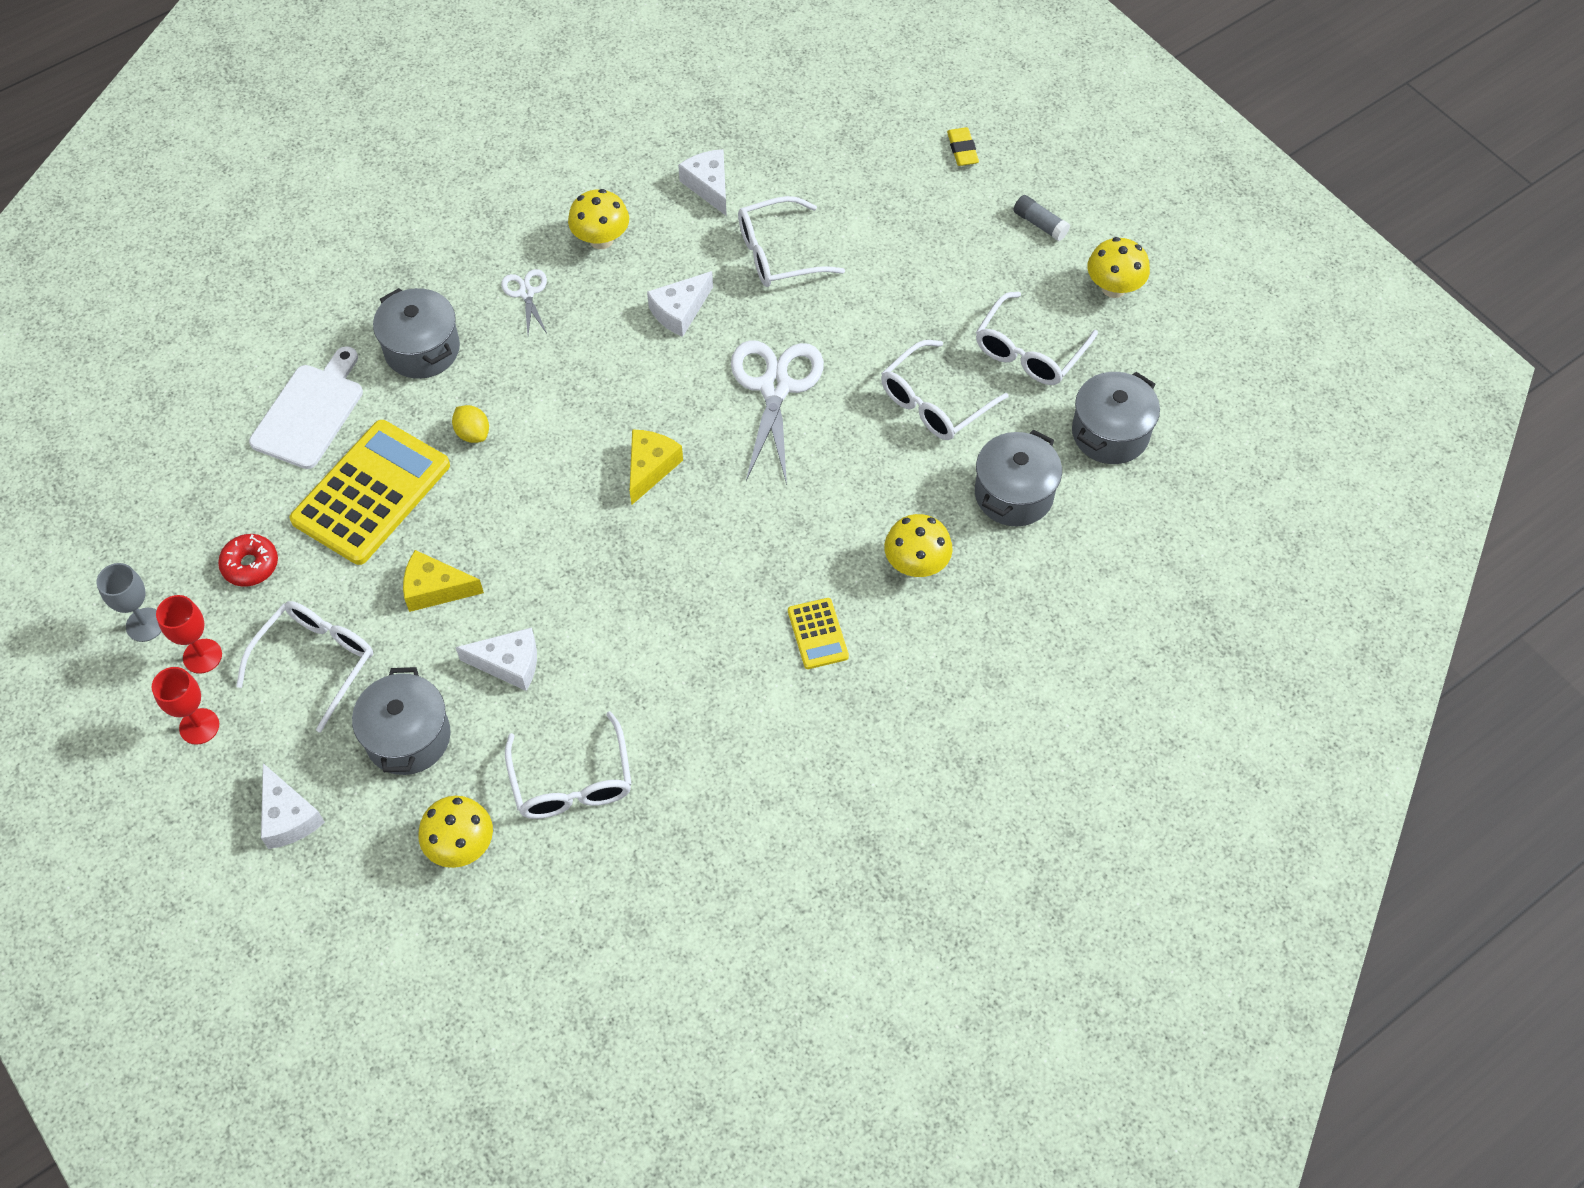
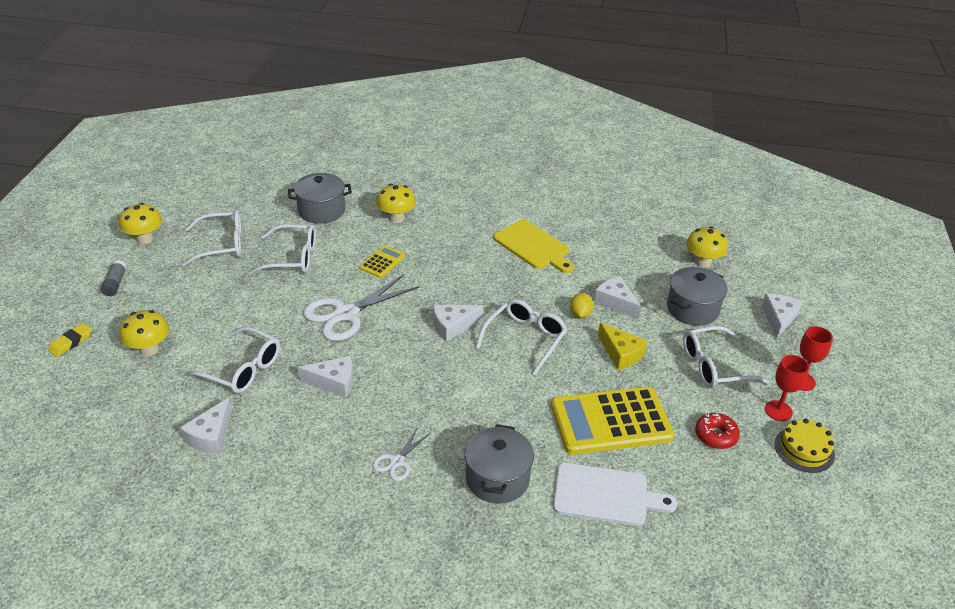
camera: 135 degrees left, 20 degrees down
grey goblet [96,563,162,642] -> yellow cake [775,418,835,473]
white cutting board [249,346,363,469] -> white cutting board turned 150 degrees counterclockwise [553,463,677,526]
yellow lemon [452,405,489,443] -> yellow lemon moved to [570,293,594,318]
white glasses [505,711,632,819] -> white glasses moved to [475,299,567,375]
yellow mushroom [568,189,629,249] -> yellow mushroom moved to [120,310,169,356]
yellow cheese [630,429,683,505] -> white cheese [433,305,483,342]
yellow calculator [788,598,849,669] -> yellow calculator moved to [359,245,405,278]
grey pot [1072,372,1160,464] -> none
none -> yellow cutting board [493,220,574,273]

